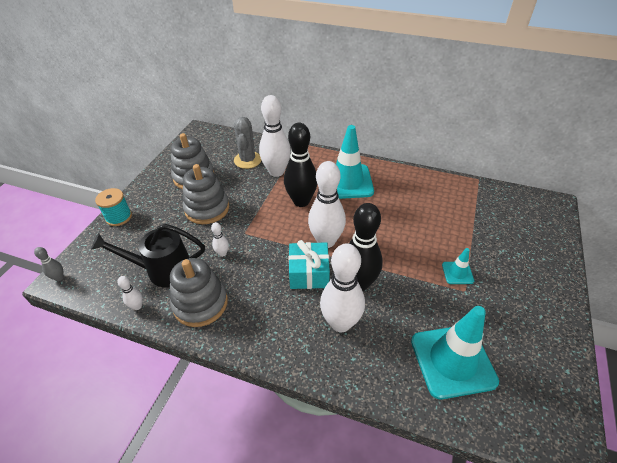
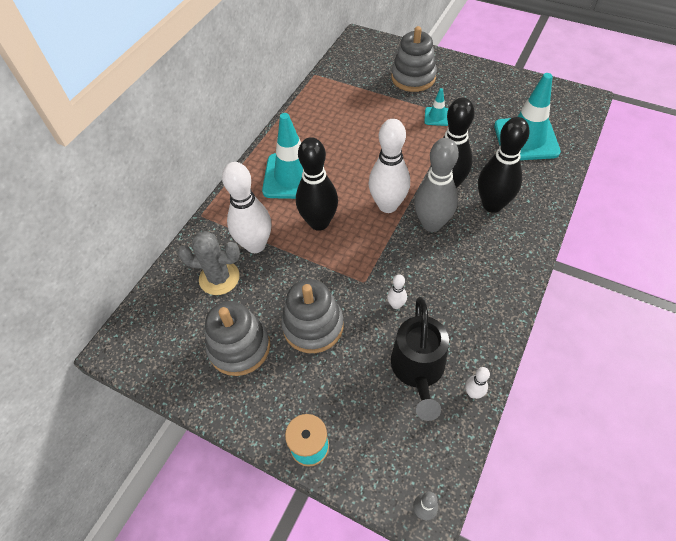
camera: 80 degrees left, 10 degrees up
grey stacking toy [170,258,228,327] -> grey stacking toy moved to [391,26,437,92]
turquoise gift [289,240,330,289] -> grey bowling pin [414,138,459,232]
white bowling pin [320,244,365,332] -> black bowling pin [478,117,530,213]

